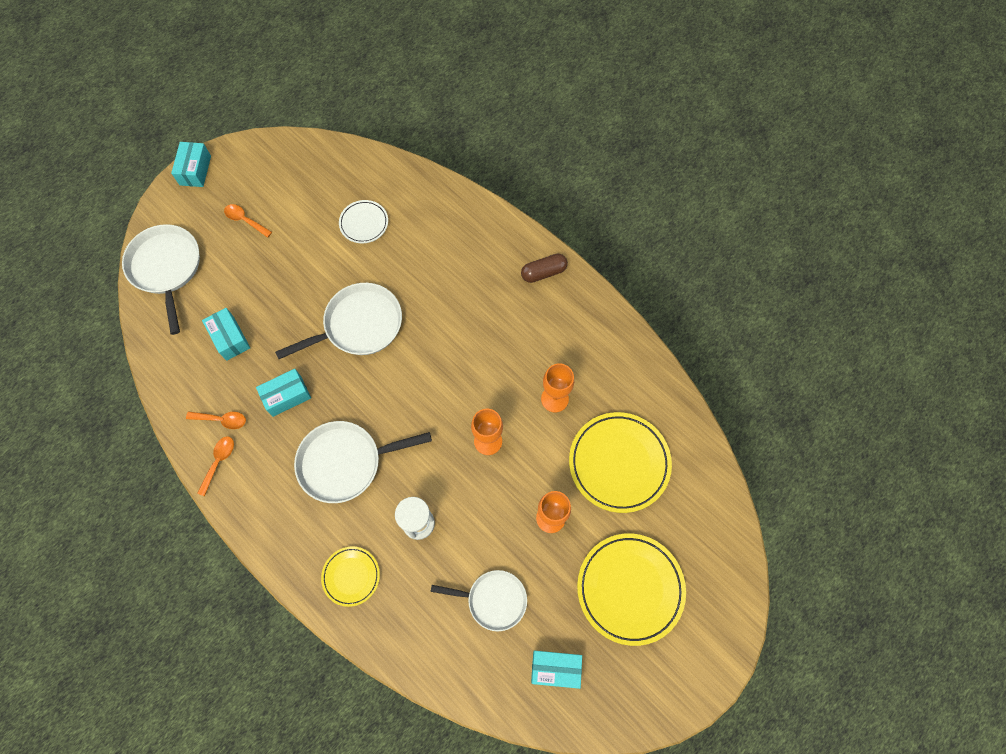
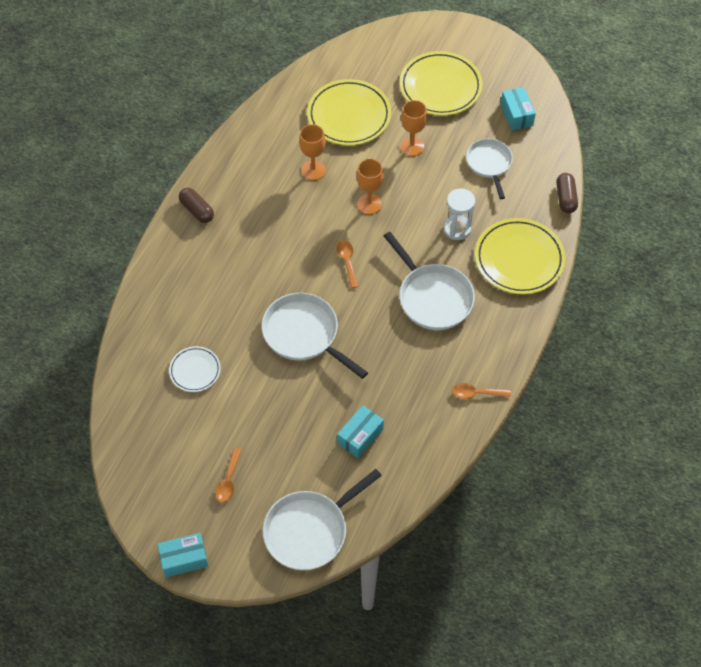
camera: 110 degrees left, 10 degrees down
orange spoon [186,411,246,429] -> orange spoon moved to [337,240,358,288]
turquoise box [256,369,311,417] -> none
yellow plate [321,546,380,607] -> yellow plate [475,218,565,295], size x1.84
none -> brown capsule [556,173,578,213]

